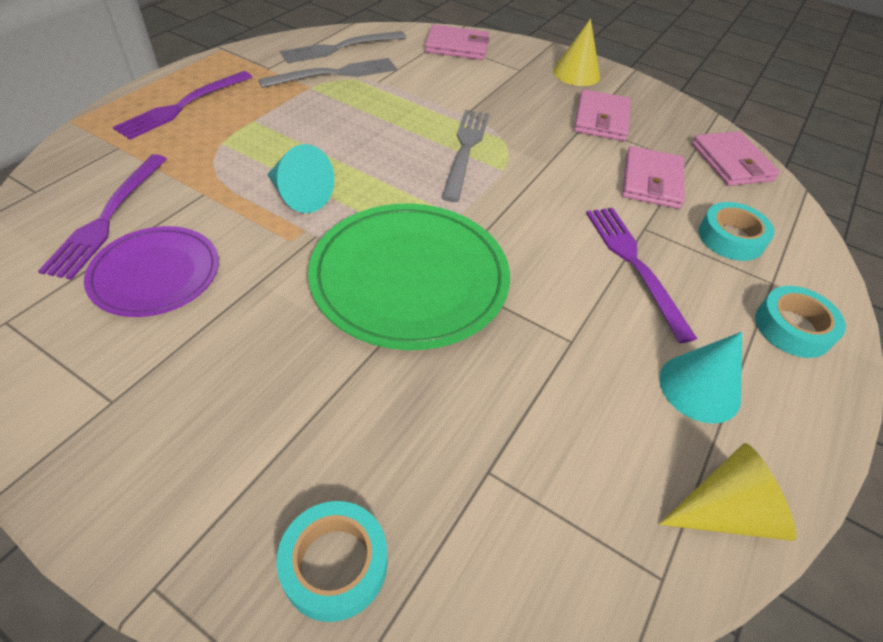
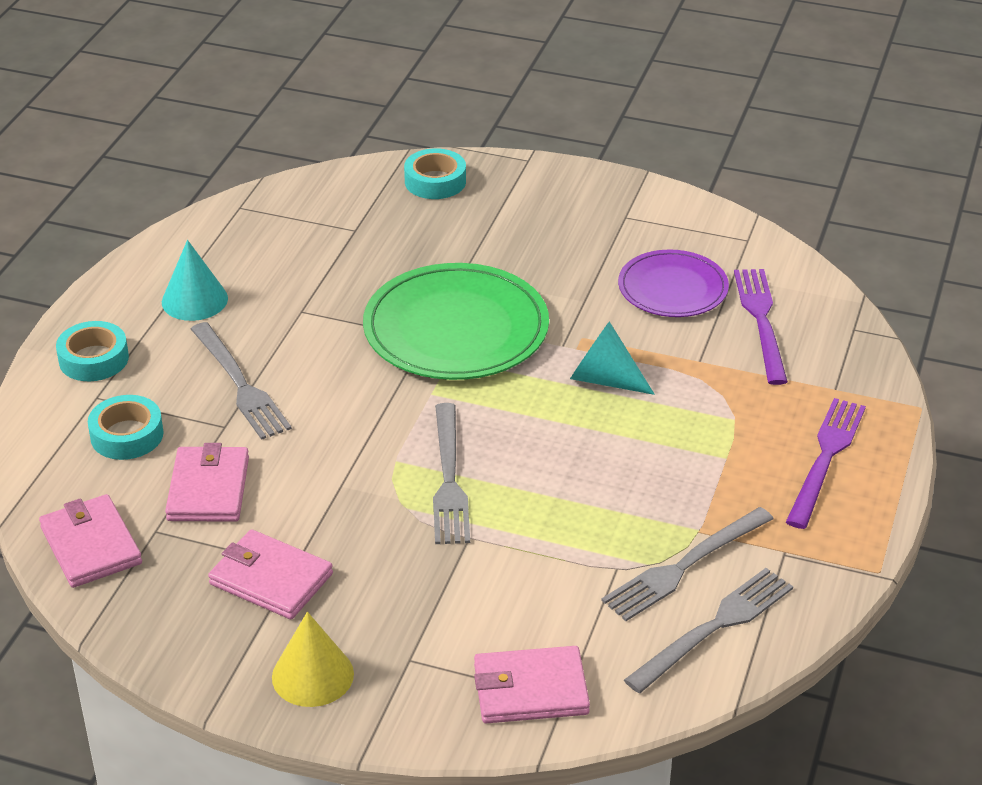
camera: 170 degrees right, 10 degrees down
pink wallet [574,89,631,141] -> pink wallet turned 60 degrees counterclockwise [208,529,333,619]
purple fork [586,208,697,343] -> grey fork [191,322,292,440]
yellow cone [659,443,796,541] -> none

